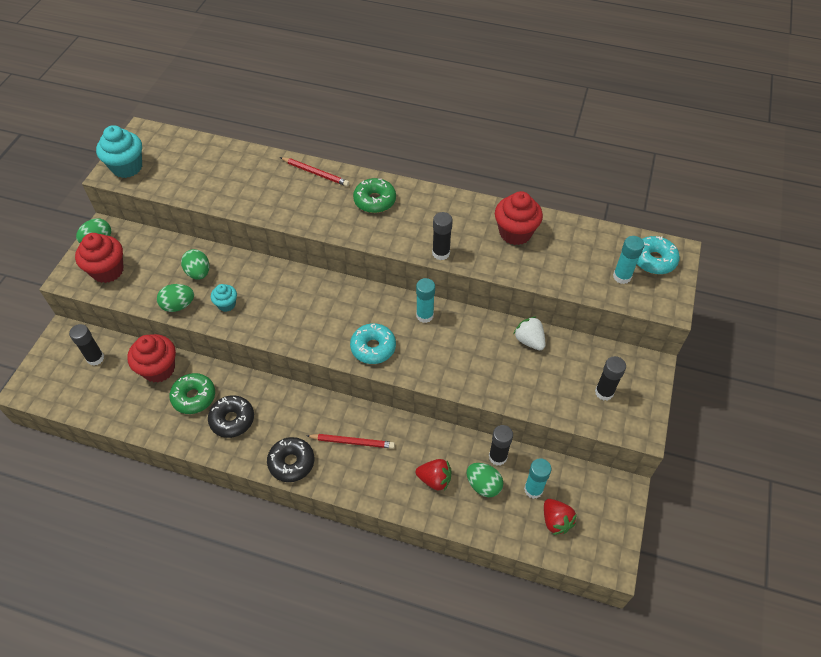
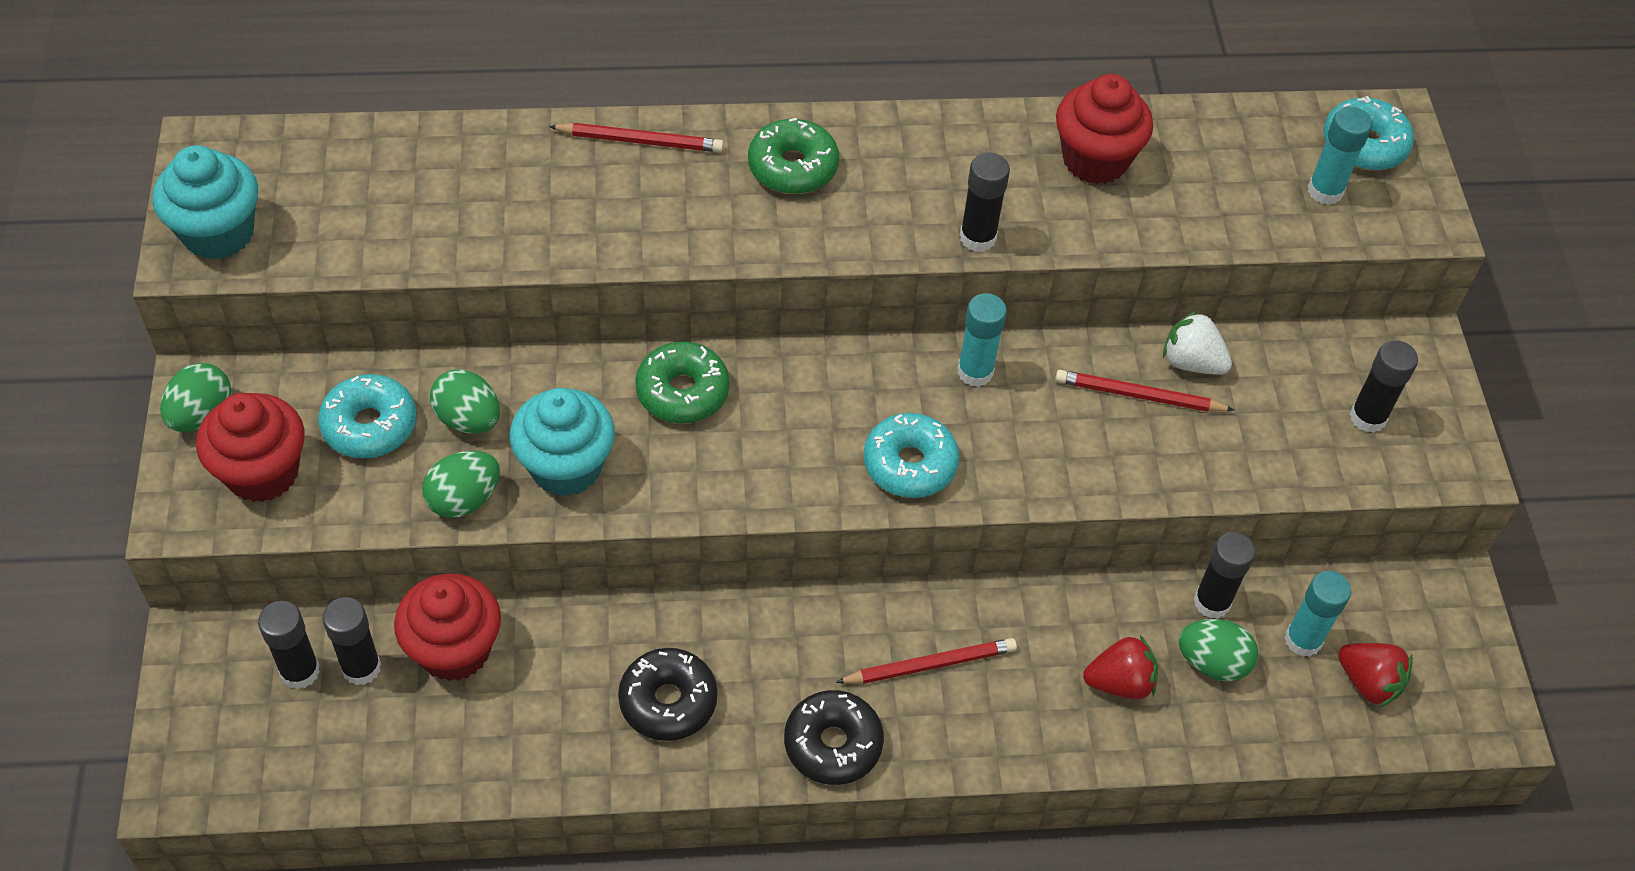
camera: 25 degrees left, 0 degrees up
green donut [169,373,215,414] -> green donut moved to [635,342,730,423]
turquoise cupcake [211,284,237,312] -> turquoise cupcake [510,388,615,496], size x1.80
none -> turquoise donut [318,374,417,459]
none -> black glue stick [323,597,381,685]
none -> red pencil [1055,370,1234,412]

